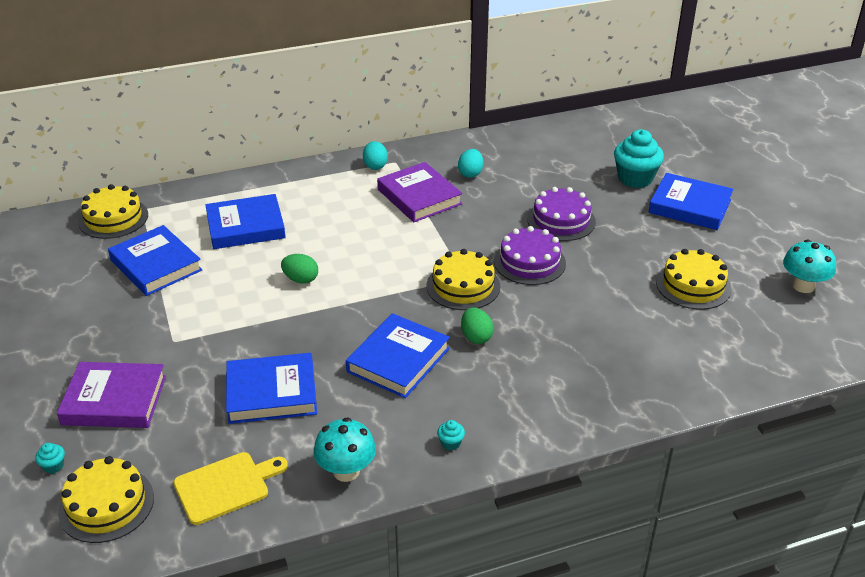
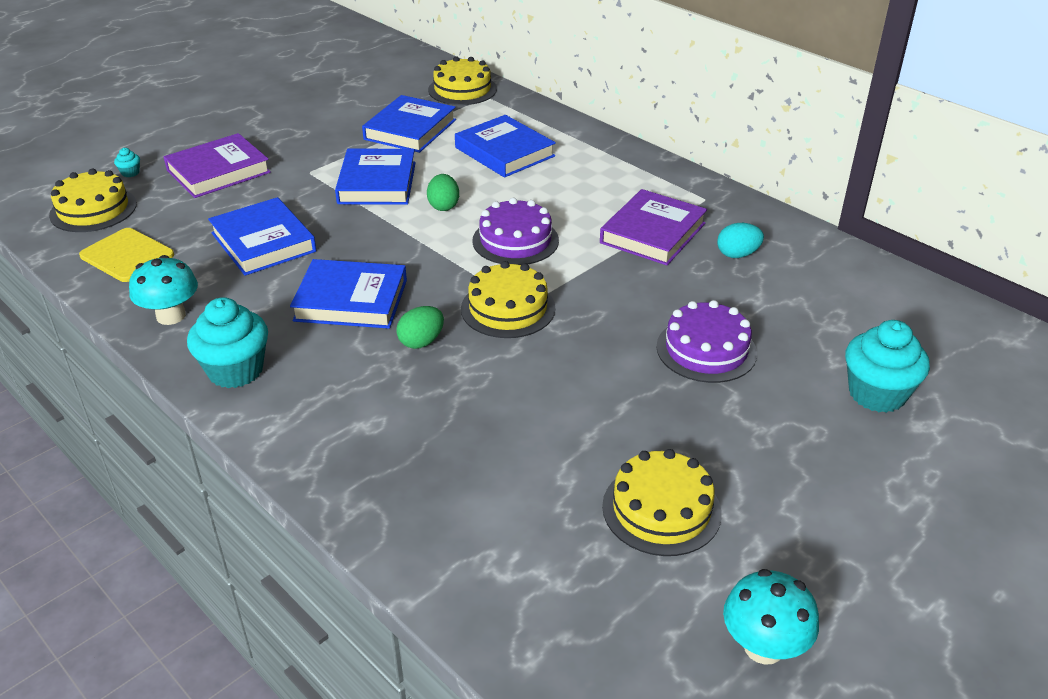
camera: 65 degrees right, 0 degrees up
purple book [57,362,166,428] -> purple book turned 75 degrees clockwise [164,133,271,198]
turquoise egg [363,141,388,170] -> none
turquoise cupcake [437,420,465,450] -> turquoise cupcake [187,297,268,388], size x2.41
purple cake [494,226,566,285] -> purple cake moved to [472,198,559,265]
blue book [648,173,733,230] -> blue book moved to [335,149,416,205]

